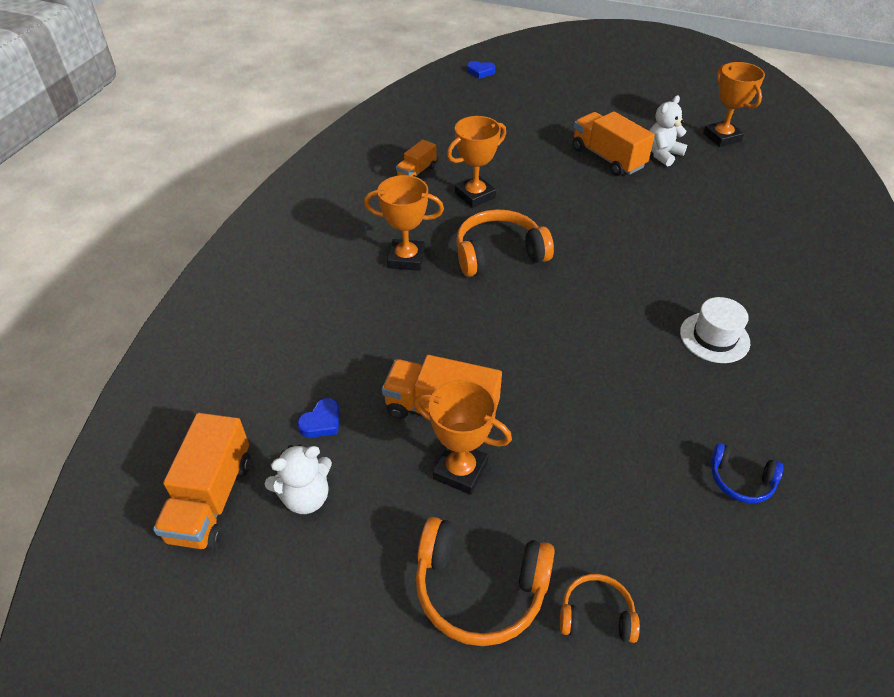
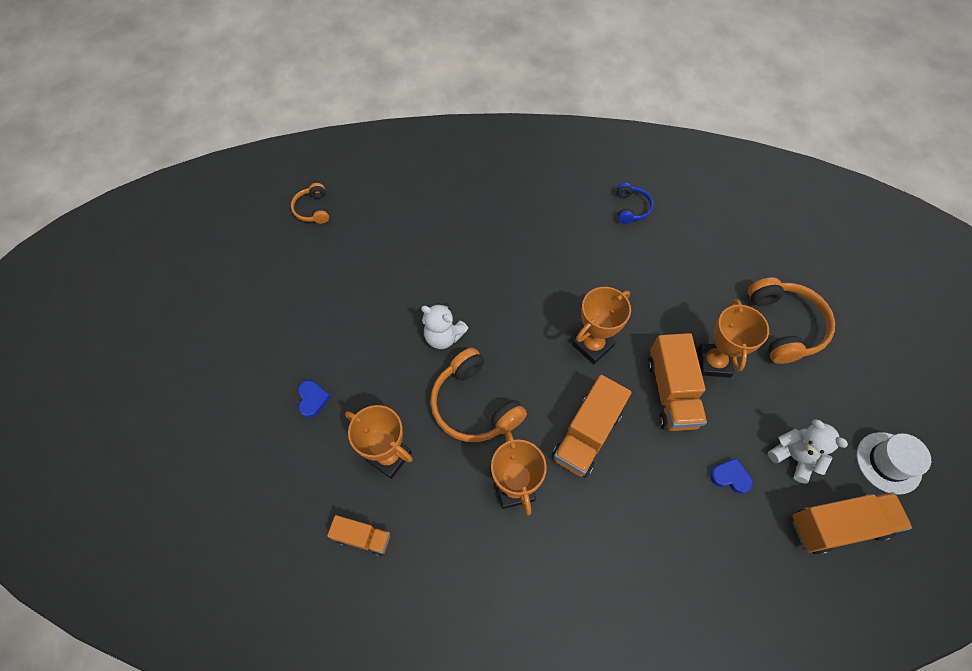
camera: 110 degrees left, 15 degrees up
blue heart [467,61,496,79] -> blue heart moved to [298,380,331,418]
orange headphones [560,574,640,643] -> orange headphones moved to [291,183,329,224]
orange truck [572,111,655,176] -> orange truck moved to [552,375,632,478]
white teddy bear [650,95,687,166] -> white teddy bear moved to [421,303,469,349]
white hat [680,297,750,363] -> white hat moved to [857,432,931,495]
orange trophy [703,62,765,147] -> orange trophy moved to [572,287,631,364]

